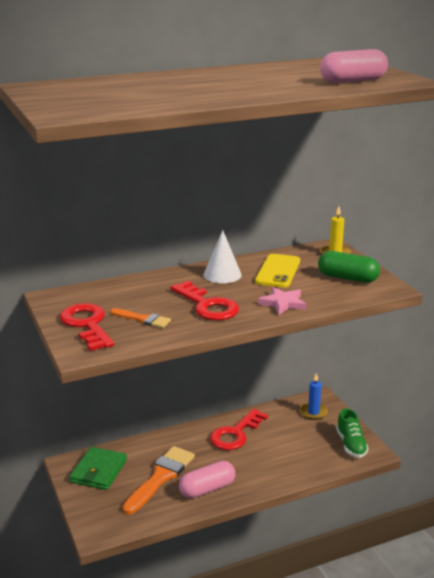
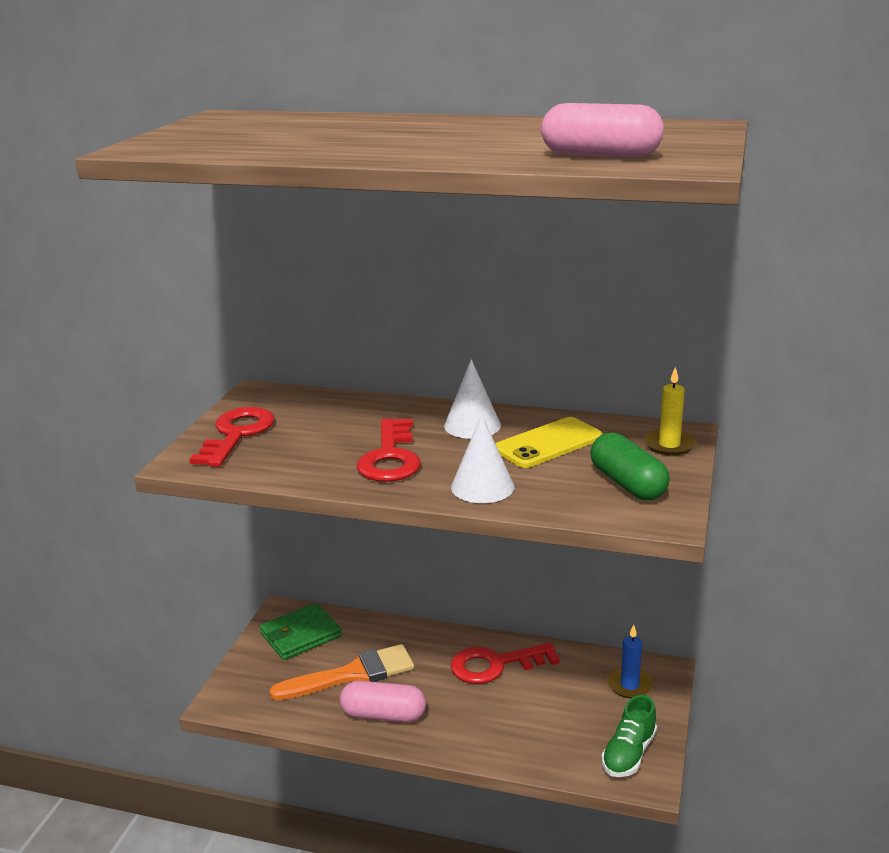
camera: 40 degrees right, 0 degrees up
orange brush [110,308,171,328] -> none
pink star [258,287,306,315] -> white cone [451,414,514,503]

